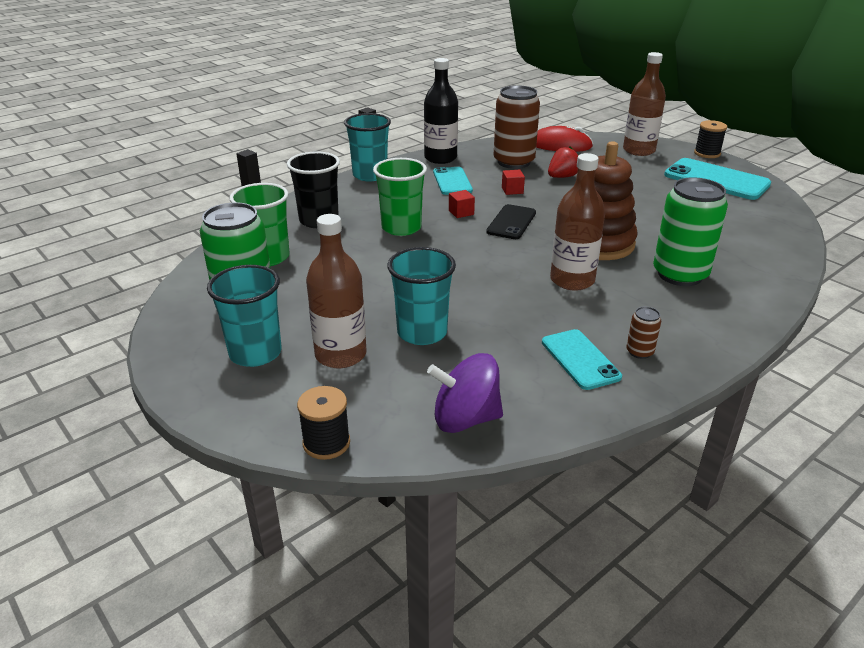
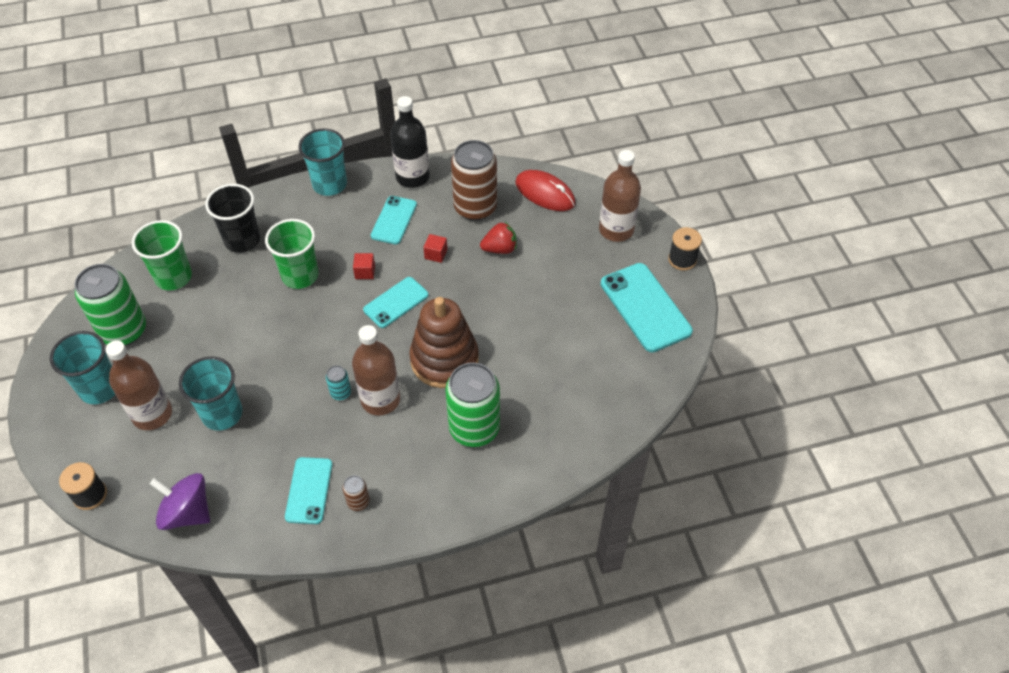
camera: 25 degrees right, 20 degrees up
black phone [486,204,536,239] -> turquoise phone [363,277,429,328]
none -> turquoise can [326,365,351,400]

